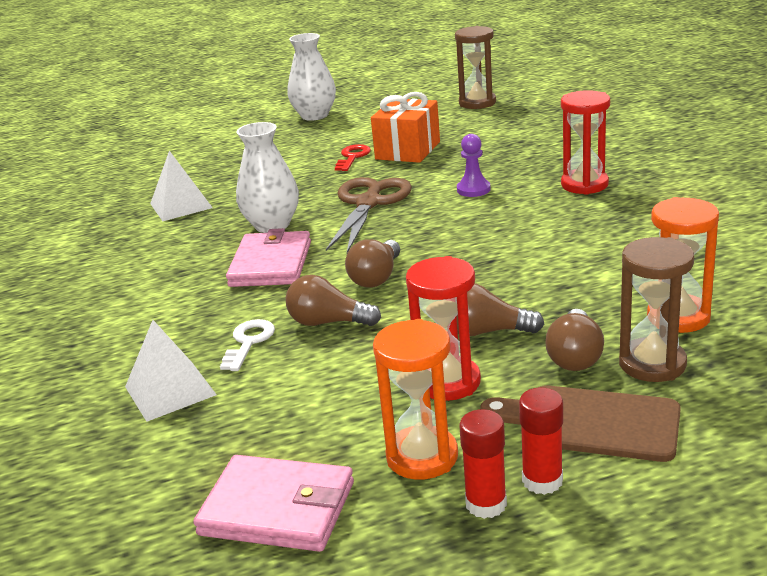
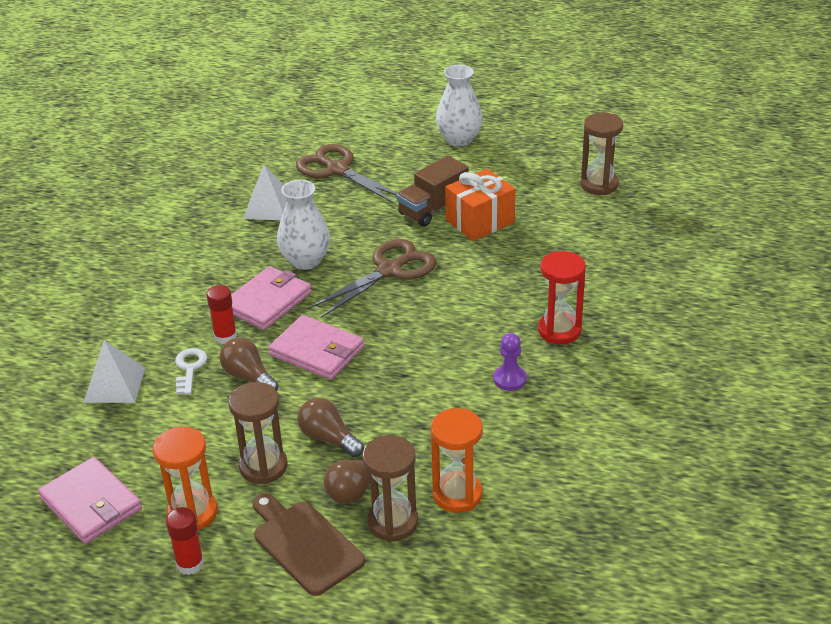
camera: 30 degrees right, 10 degrees up
white key [220,319,275,371] -> white key turned 45 degrees counterclockwise [175,348,207,395]
red key [335,144,371,171] -> brown truck [397,156,469,227]
brown light bulb [345,239,400,288] -> pink wallet [268,315,364,380]
red hourglass [406,256,481,401] -> brown hourglass [228,382,287,484]
purple pawn [457,134,491,197] -> purple pawn moved to [493,333,527,391]
red glue stick [519,387,563,495] -> red glue stick moved to [207,285,237,344]
none -> brown scissors [296,144,398,204]

